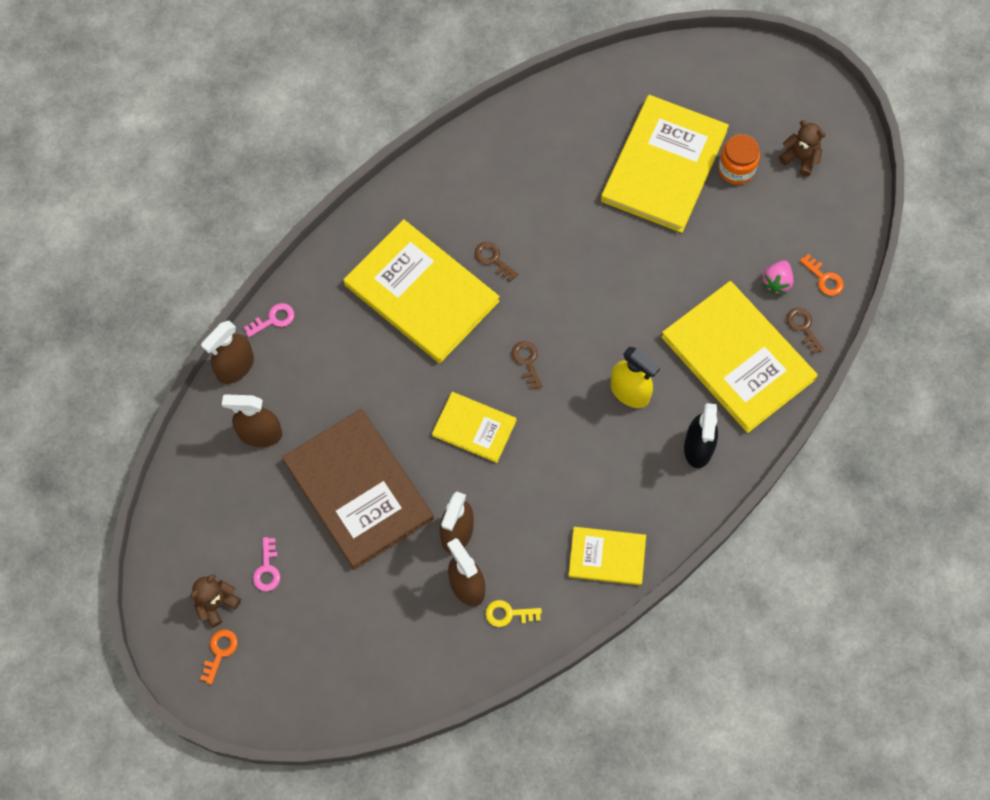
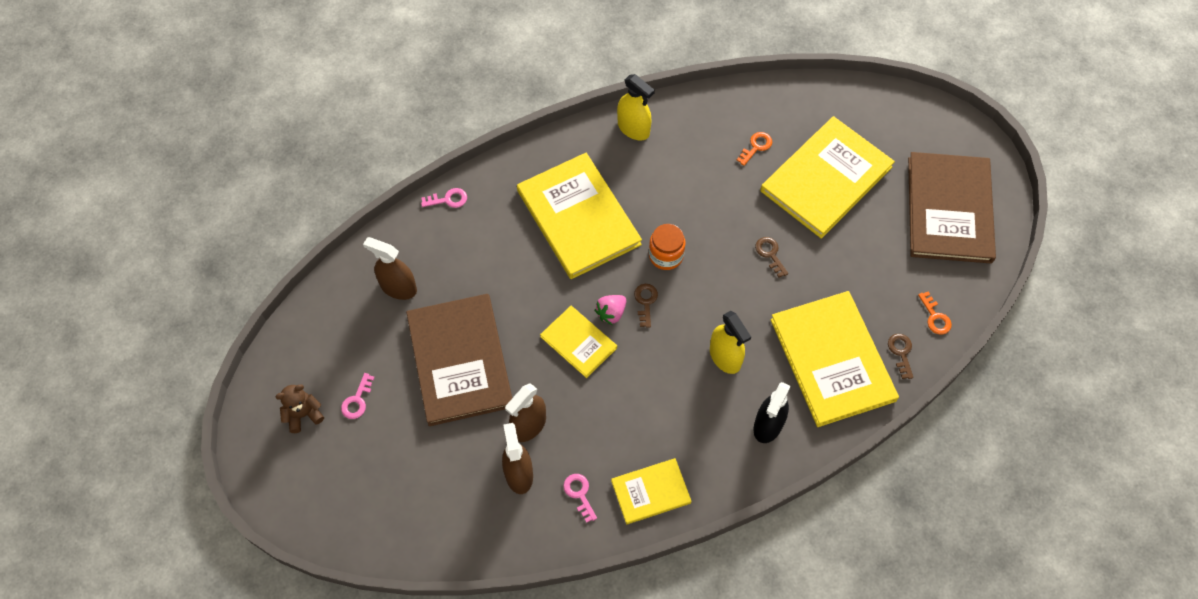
camera: 20 degrees right, 5 degrees down
orange key [200,629,238,685] -> orange key moved to [737,132,772,166]
brown spray bottle [201,321,254,384] -> none
brown key [475,242,518,281] -> brown key moved to [755,237,788,278]
yellow key [485,600,542,627] -> none
yellow book [568,527,646,585] -> yellow book turned 45 degrees counterclockwise [611,458,692,524]
orange jar [718,134,760,184] -> orange jar moved to [649,224,686,270]
pink strawberry [762,260,794,294] -> pink strawberry moved to [595,295,626,325]
brown teddy bear [779,120,826,177] -> brown book [908,152,996,264]
none -> pink key [563,474,597,523]
none -> yellow spray bottle [617,74,655,140]

